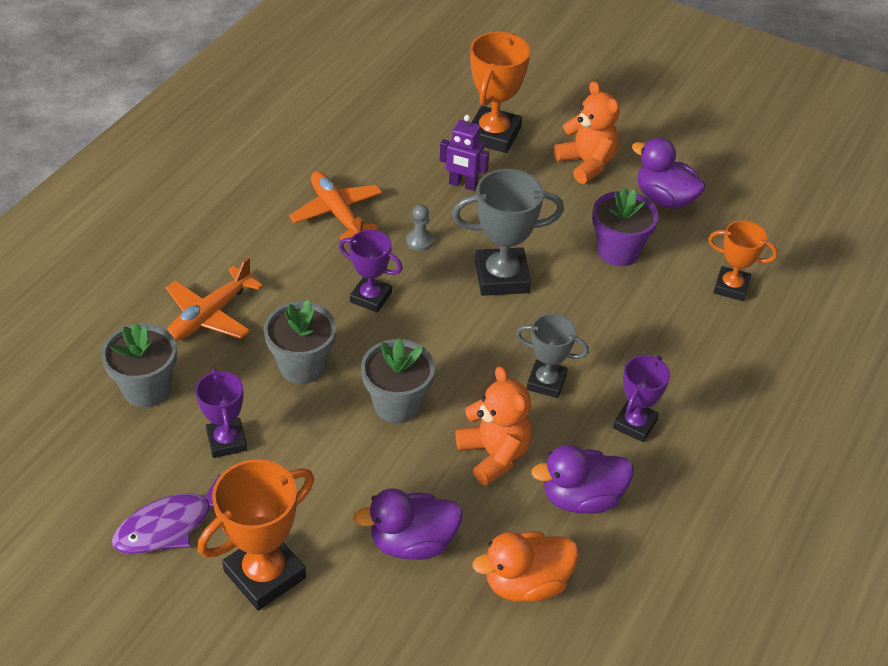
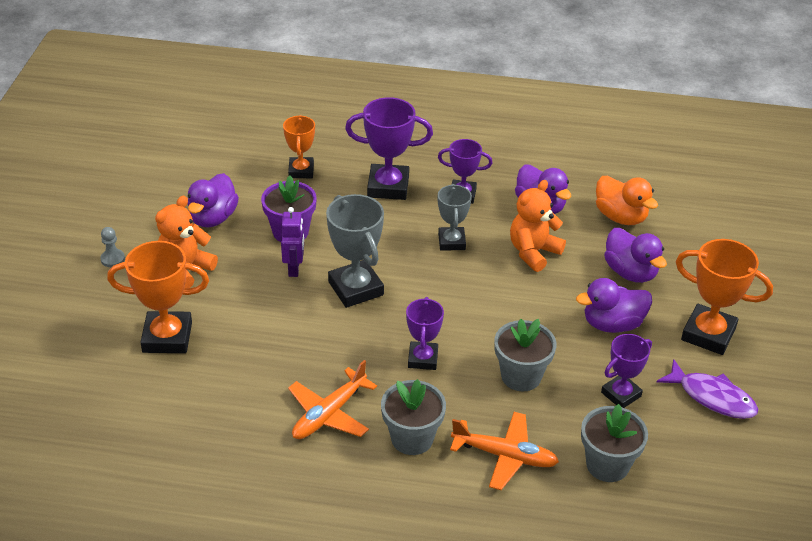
camera: 110 degrees left, 5 degrees down
grey flower pot [361,338,435,423] -> grey flower pot moved to [381,379,446,455]
grey pawn [406,205,434,251] -> grey pawn moved to [100,227,125,267]
purple robot [440,115,489,191] -> purple robot moved to [281,207,304,277]
none -> purple trophy [345,97,433,200]
none -> purple duck [576,278,652,333]

